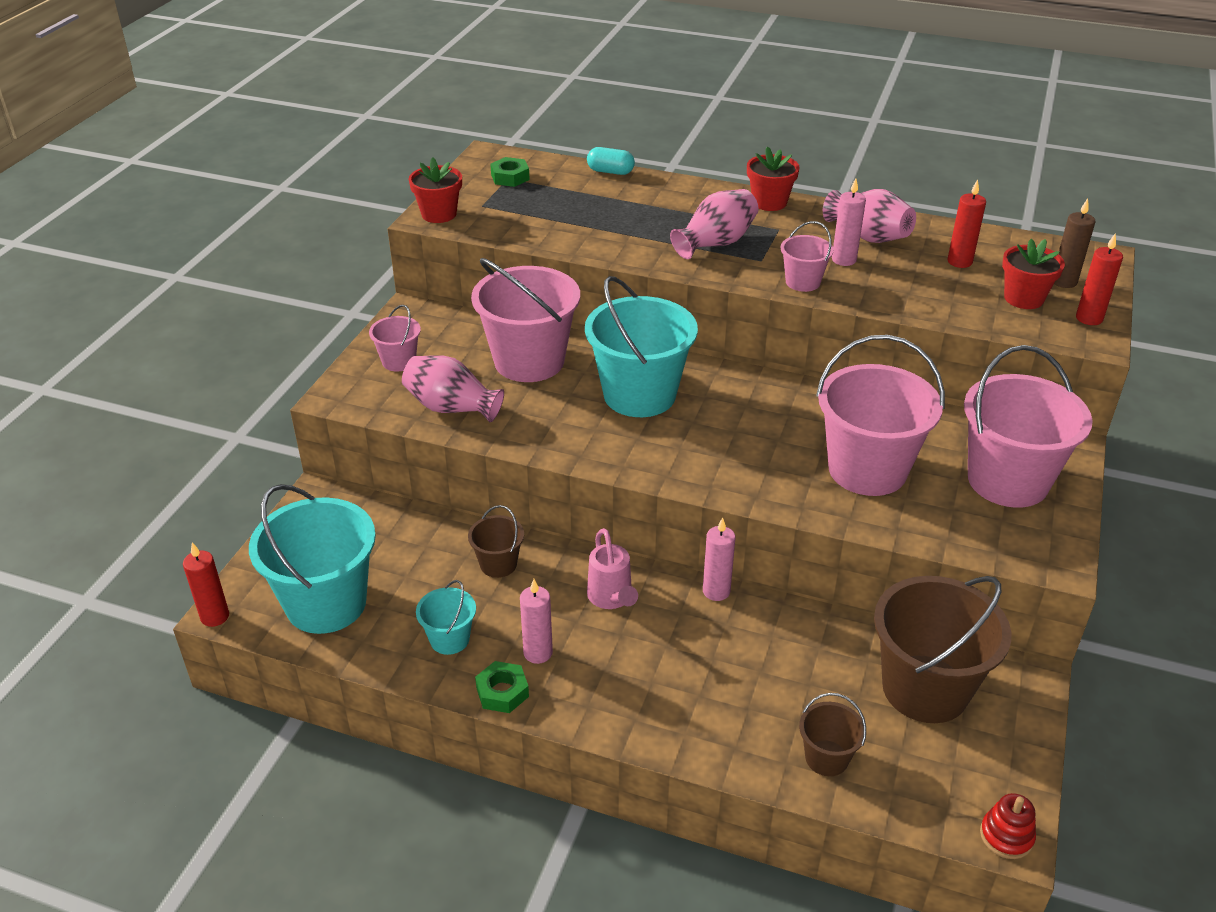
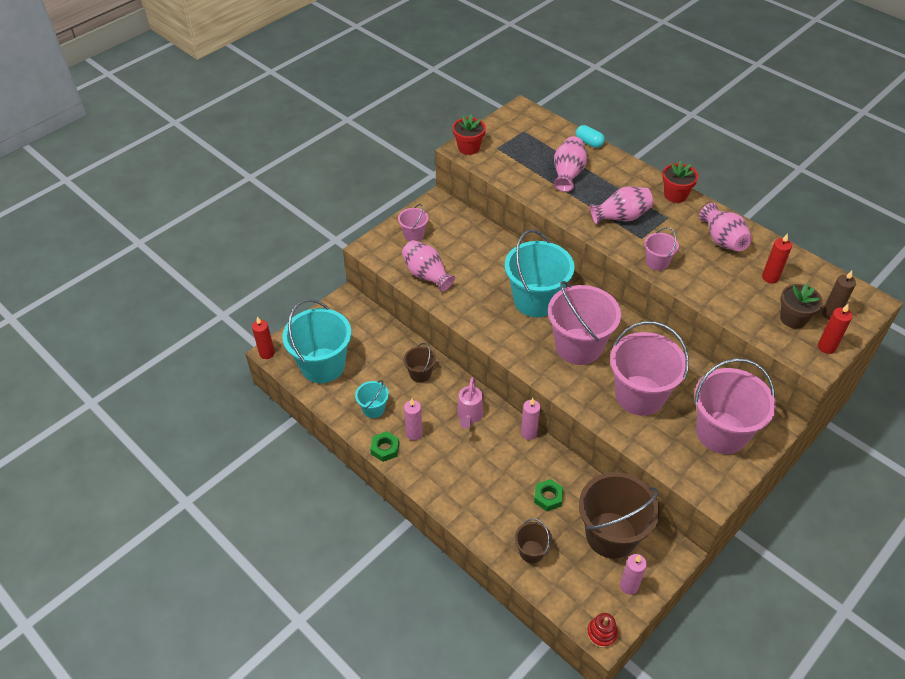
camera: 25 degrees right, 10 degrees up
pink bucket [471,258,580,382] -> pink bucket moved to [548,281,621,365]
green nut [490,157,530,187] -> green nut moved to [534,479,564,511]
pink candle [832,178,866,266] -> pink candle moved to [620,554,647,595]
red flower pot [1002,239,1065,309] -> brown flower pot [780,284,823,329]
none -> pink vase [553,136,587,192]

